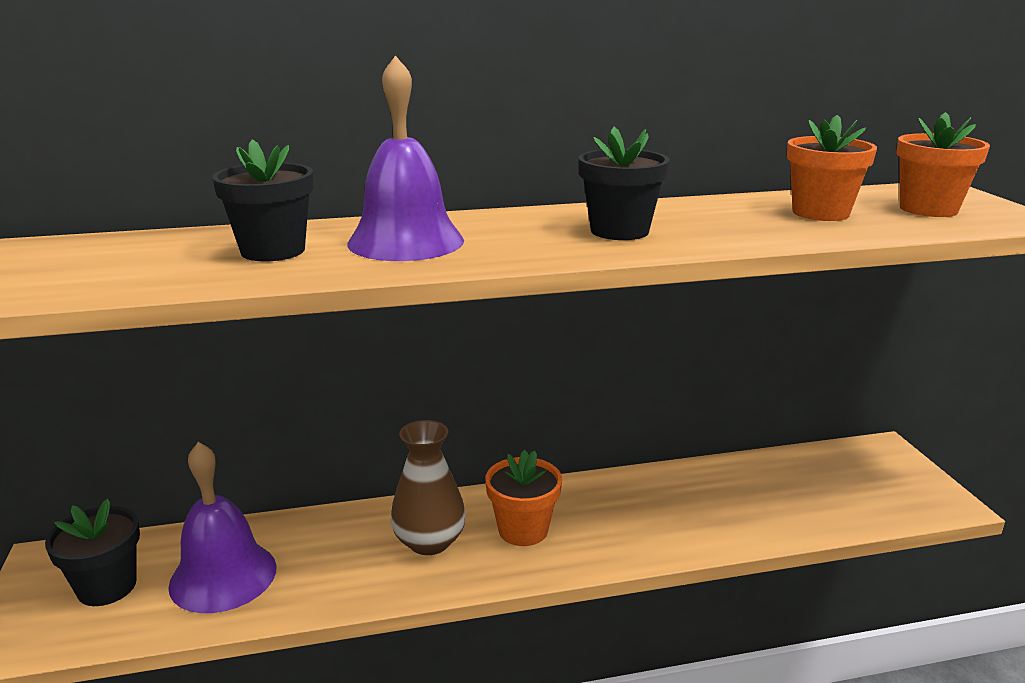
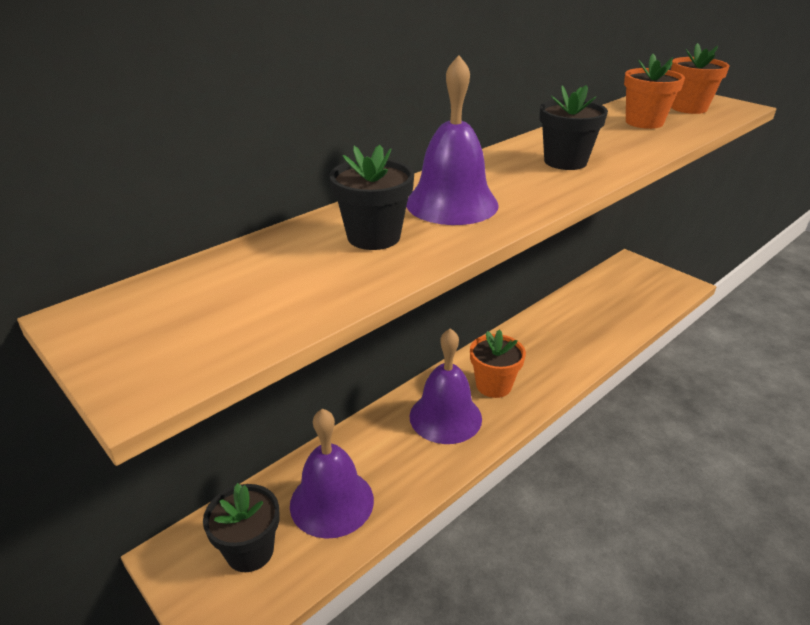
camera: 30 degrees left, 10 degrees up
brown vase [391,420,466,555] -> purple bell [410,328,482,444]

